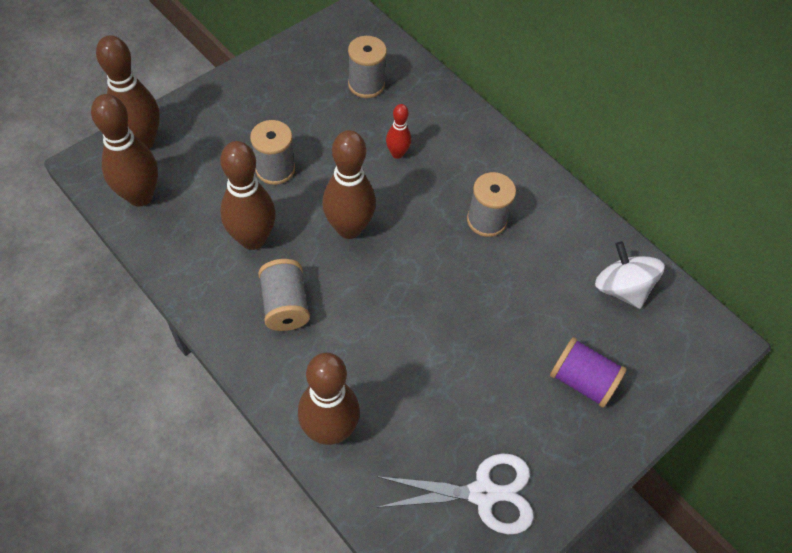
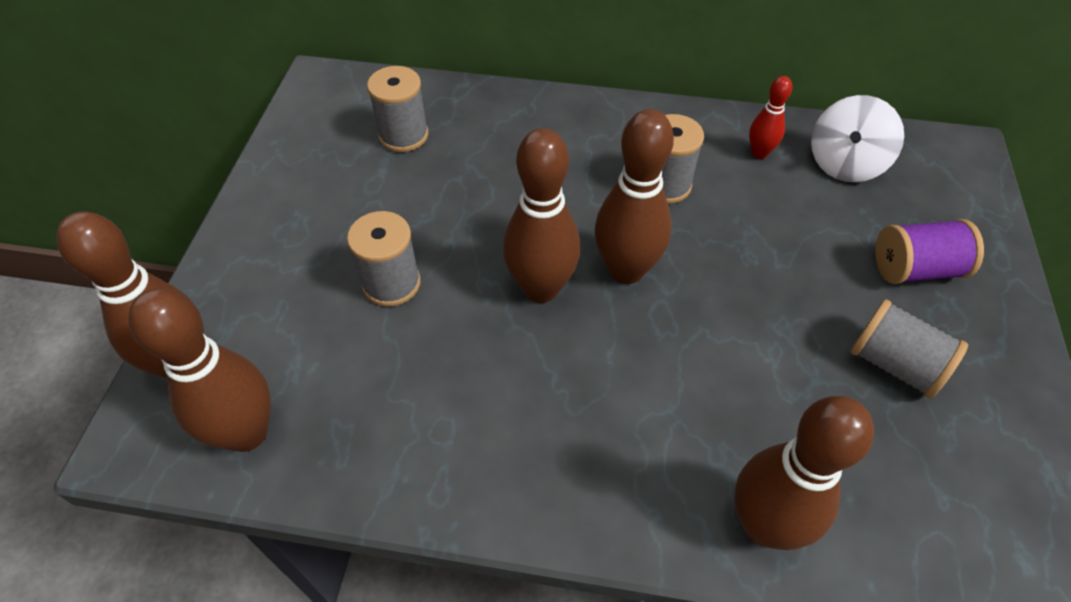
camera: 35 degrees left, 5 degrees down
brown bowling pin [220,141,276,250] -> brown bowling pin moved to [594,109,674,284]
grey spool [258,259,310,331] -> grey spool moved to [850,299,968,398]
white scissors [376,454,534,534] -> none
red bowling pin [386,104,411,159] -> red bowling pin moved to [749,76,792,159]
white spinning top [595,241,665,309] -> white spinning top turned 75 degrees counterclockwise [811,95,904,182]

